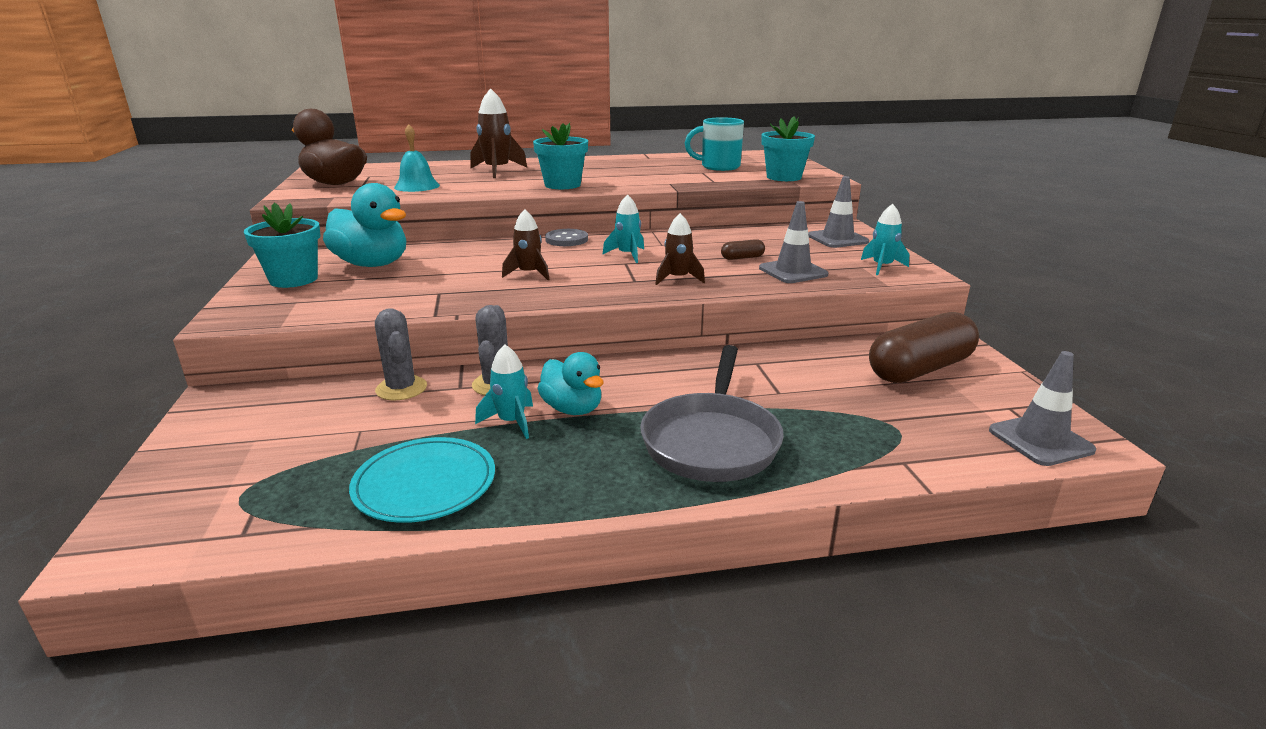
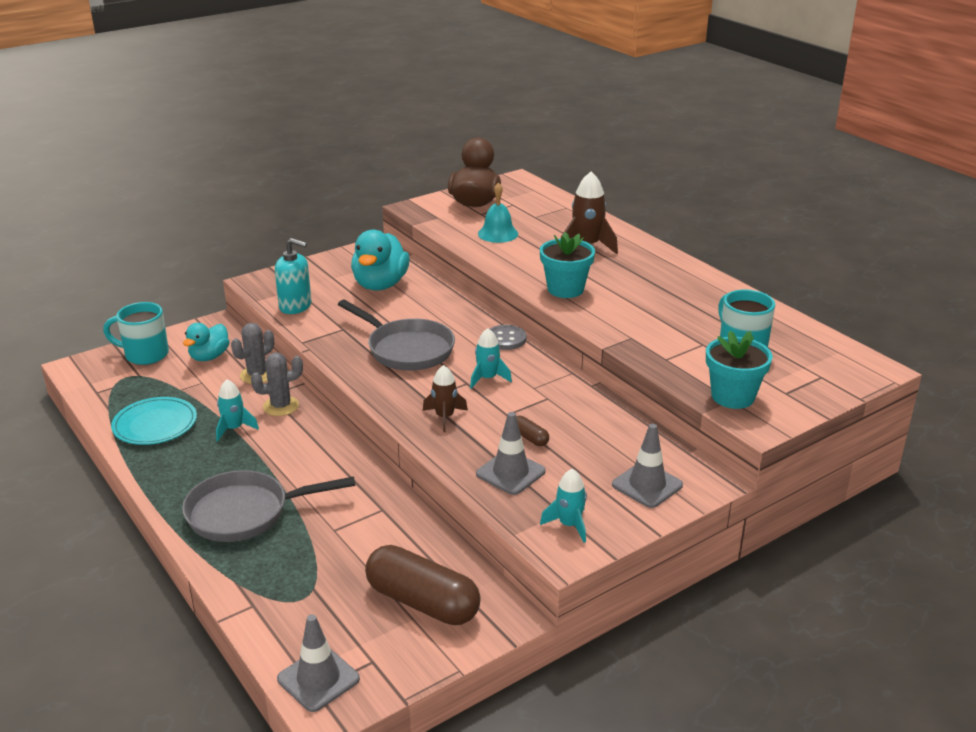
camera: 65 degrees right, 5 degrees up
turquoise flower pot [244,203,321,288] -> none
brown rocket [502,209,550,280] -> grey pan [338,300,455,371]
turquoise duck [537,352,604,415] -> turquoise duck moved to [183,323,229,361]
none -> turquoise mug [103,302,169,365]
none -> turquoise soap dispenser [275,238,311,314]

